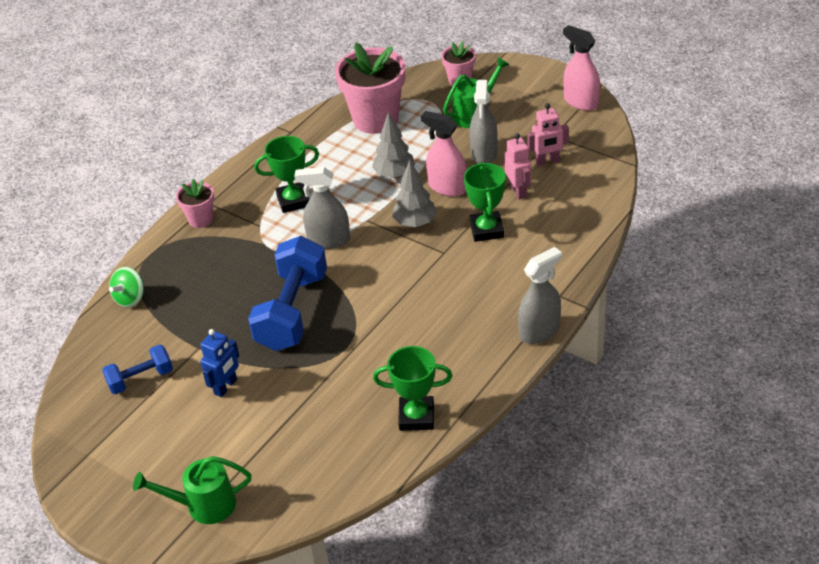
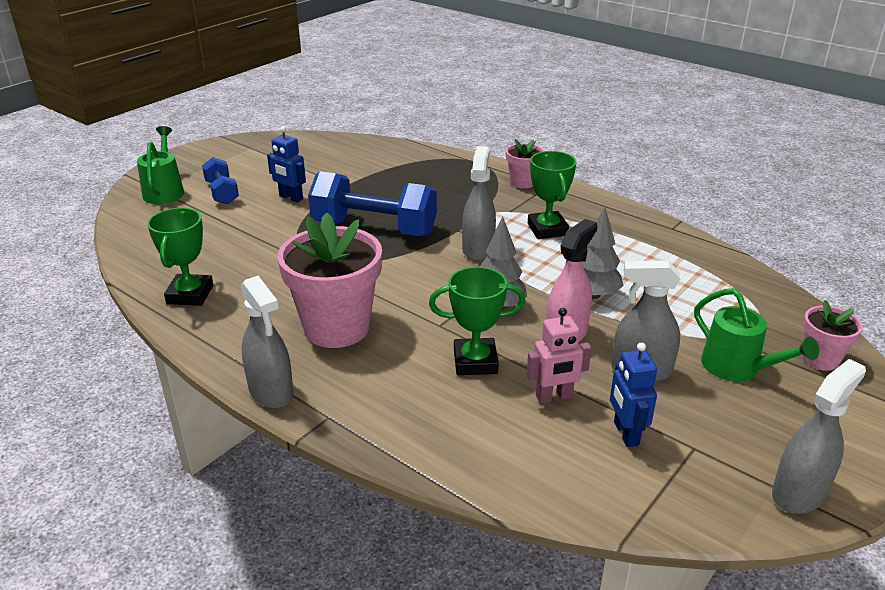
camera: 90 degrees right, 10 degrees down
blue dumbbell [102,345,173,394] -> blue dumbbell moved to [202,157,239,205]
green spinning top [109,267,144,308] -> none
pink flower pot [335,43,405,134] -> pink flower pot moved to [278,212,382,348]
pink robot [527,103,569,166] -> blue robot [610,342,657,447]
pink spray bottle [563,25,600,111] -> grey spray bottle [772,359,866,514]

